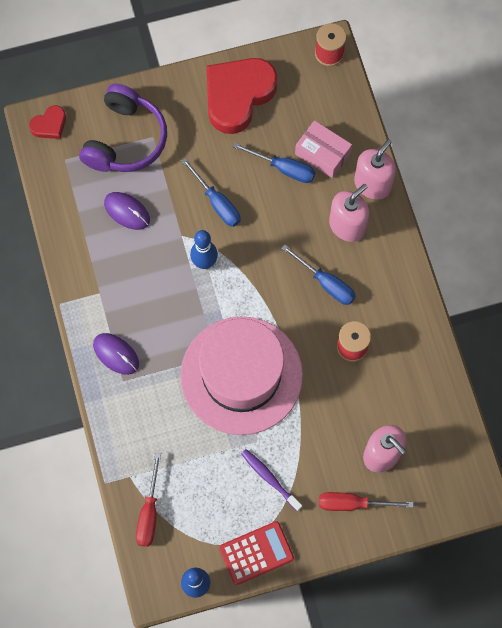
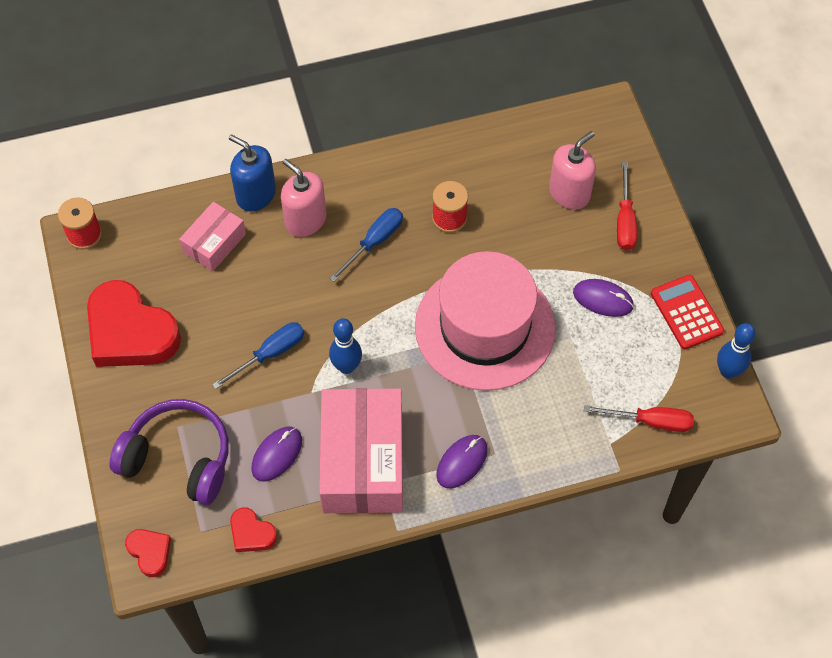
camera: 90 degrees left, 10 degrees down
blue screwdriver [233,143,315,183] -> none
purple toothbrush [241,449,302,511] -> purple mouse [573,279,634,317]
pink soap dispenser [354,139,396,200] -> blue soap dispenser [229,134,276,211]
none -> red heart [230,507,277,552]
none -> pink box [319,388,403,513]

